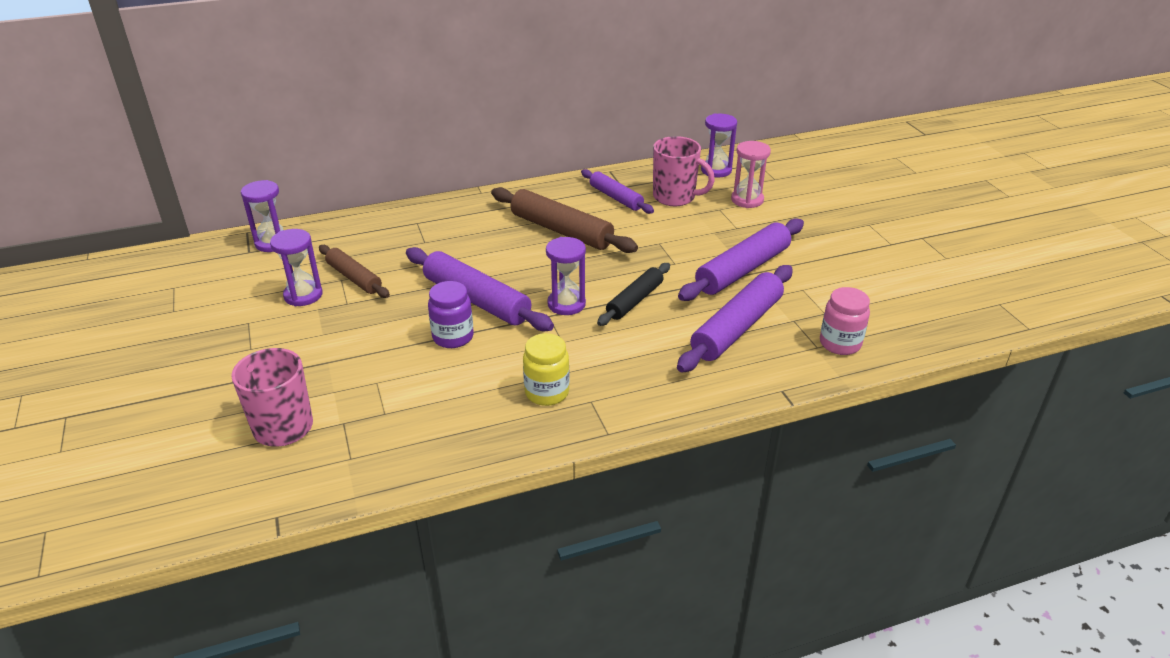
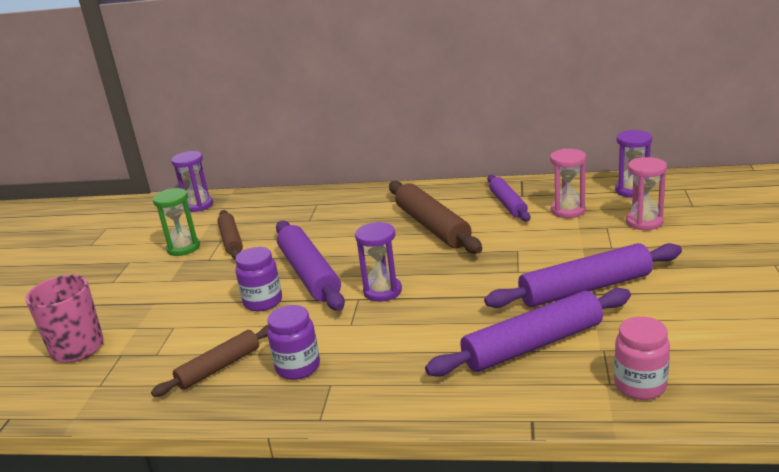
camera: 30 degrees right, 10 degrees down
purple hourglass [270,229,323,306] -> green hourglass [153,188,200,256]
yellow jar [523,333,570,406] -> purple jar [267,305,320,380]
black rolling pin [597,263,670,326] -> none
pink mug [653,136,715,206] -> pink hourglass [550,149,586,218]
none -> brown rolling pin [151,325,269,397]

